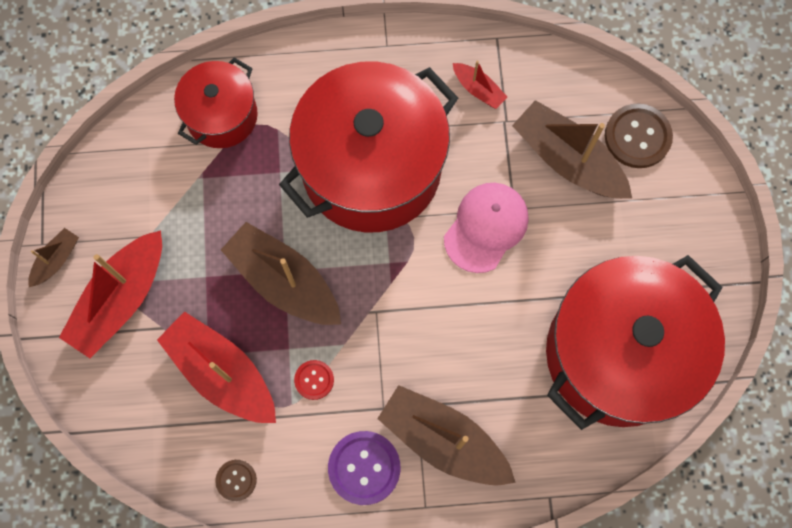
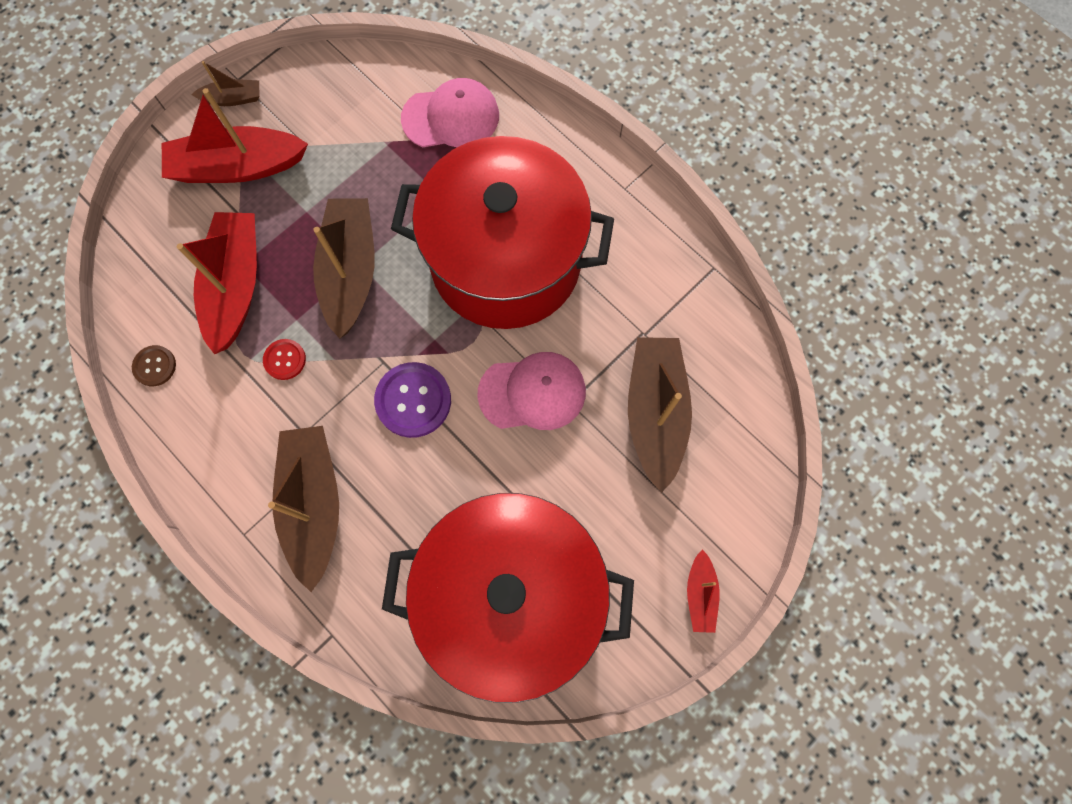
camera: 50 degrees right, 0 degrees up
red pot [174,57,258,148] -> pink cap [401,78,499,147]
purple button [328,431,400,505] -> purple button moved to [374,362,451,438]
red boat [453,60,507,109] -> red boat moved to [687,549,720,633]
brown button [605,103,673,168] -> none

